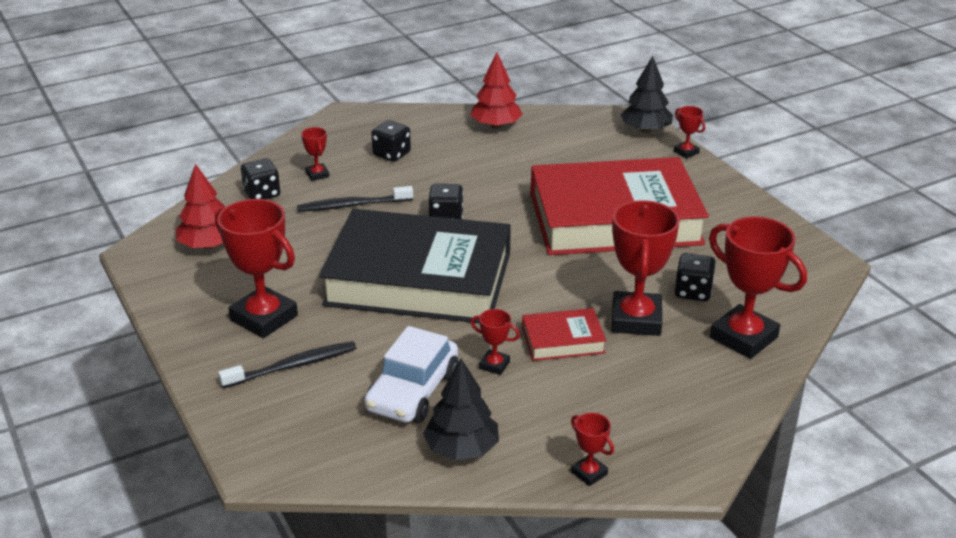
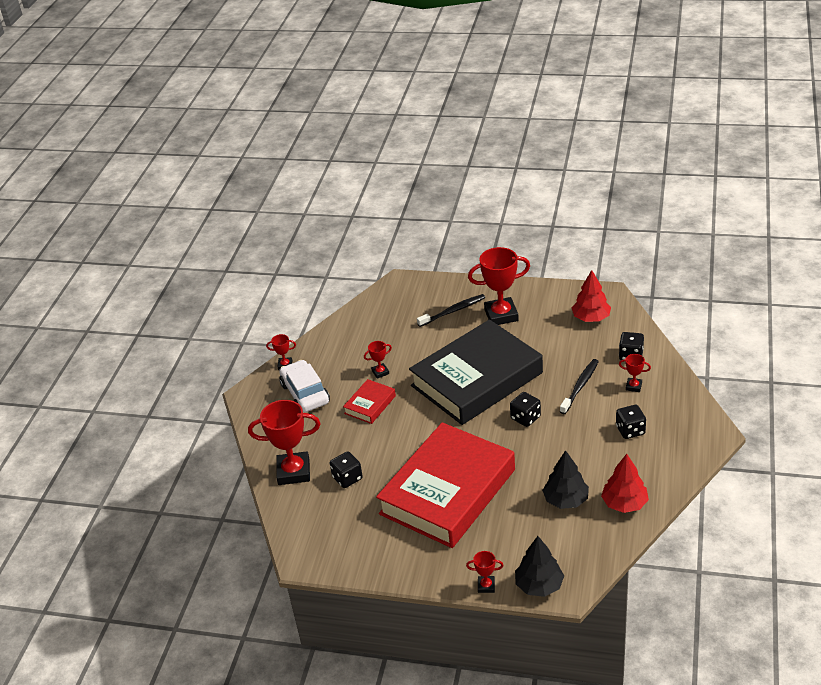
camera: 135 degrees right, 5 degrees up
black toothbrush [218,341,356,388] -> black toothbrush turned 135 degrees counterclockwise [417,294,485,327]
white car [364,326,459,423] -> white car moved to [279,360,330,412]
black tree [423,359,499,460] -> black tree moved to [542,450,589,509]
red trophy [612,200,680,336] -> none

